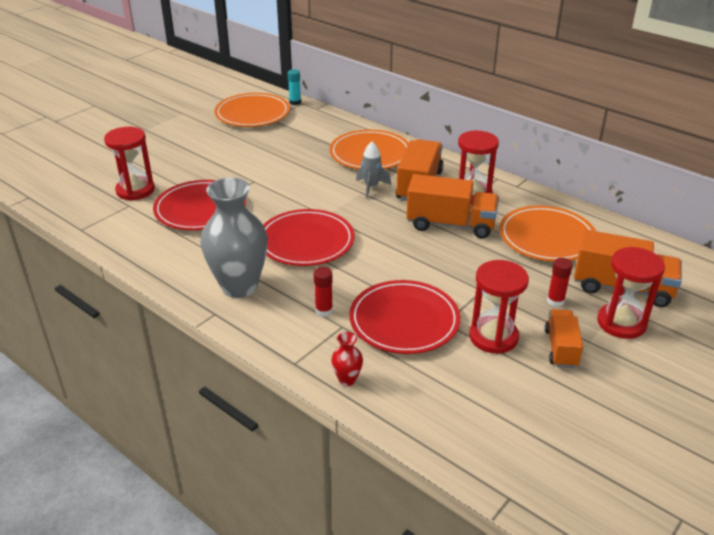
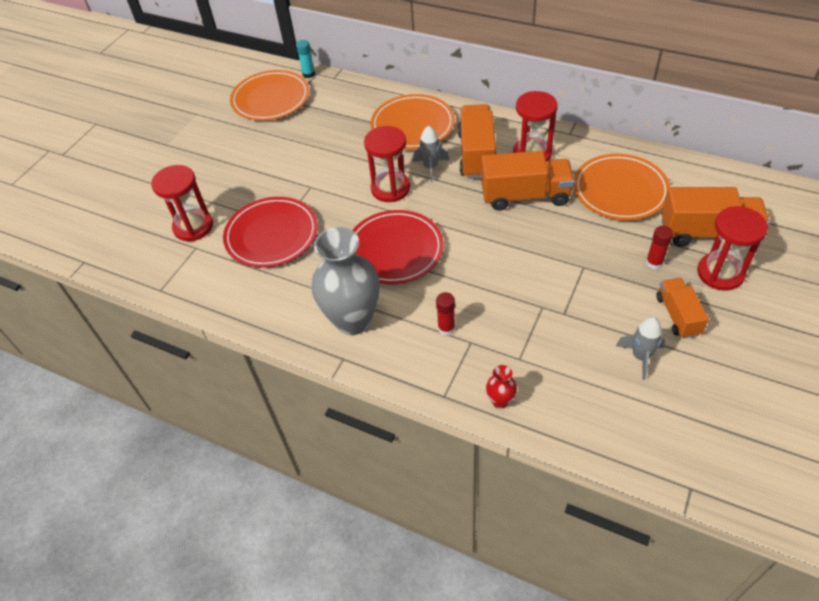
camera: 10 degrees left, 15 degrees up
red plate [349,280,460,354] -> none
red hourglass [469,260,529,354] -> red hourglass moved to [364,126,410,202]
none -> grey rocket [616,317,665,380]

